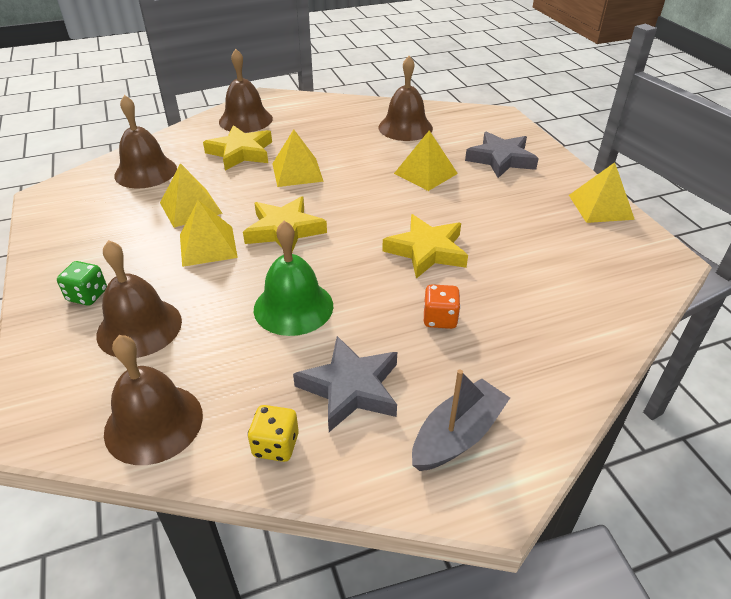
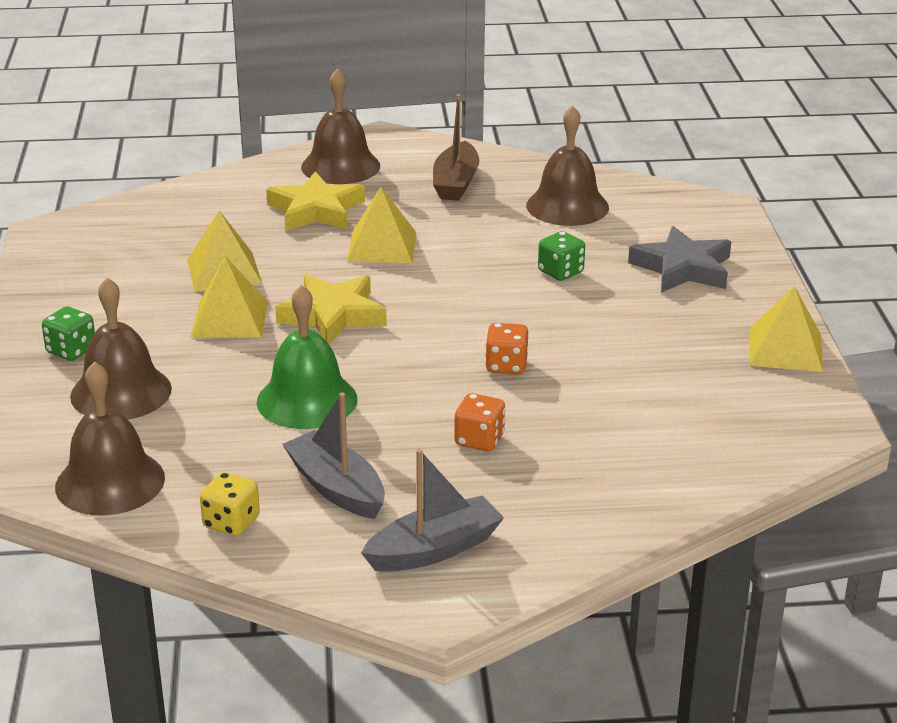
camera: 15 degrees right, 10 degrees down
brown bell [114,95,177,189] -> none
grey star [293,336,397,432] -> grey boat [282,392,385,519]
yellow star [382,214,468,279] -> orange dice [485,323,528,374]
yellow pyramid [394,131,458,191] -> green dice [538,231,585,281]
none -> brown boat [433,94,479,201]

